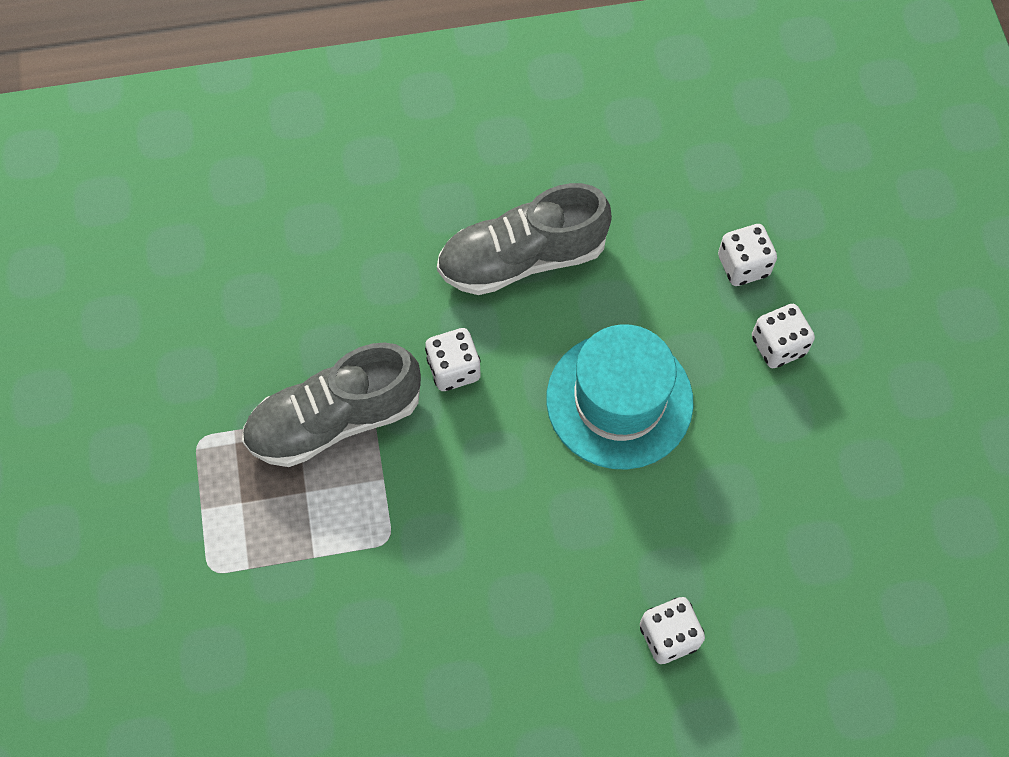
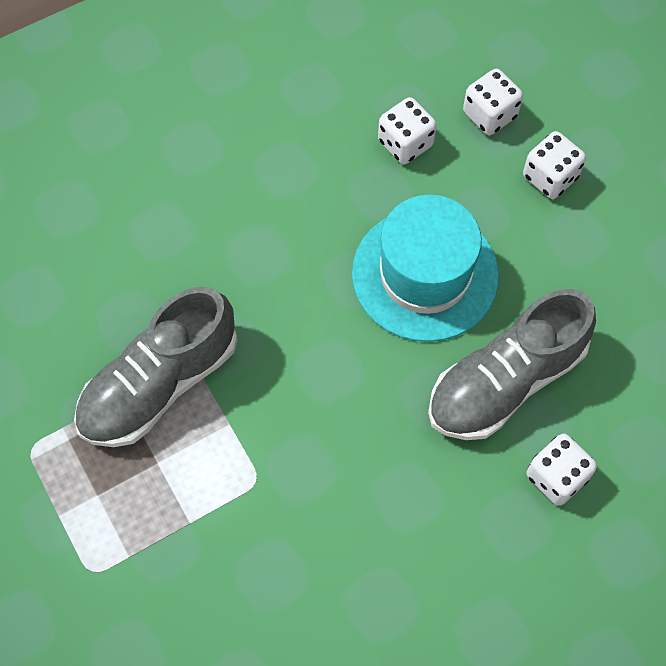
camera: 20 degrees left, 0 degrees up
white dice [425,328,481,391] -> white dice moved to [378,97,437,164]
grey shoe [437,183,612,295] -> grey shoe moved to [428,289,596,440]

